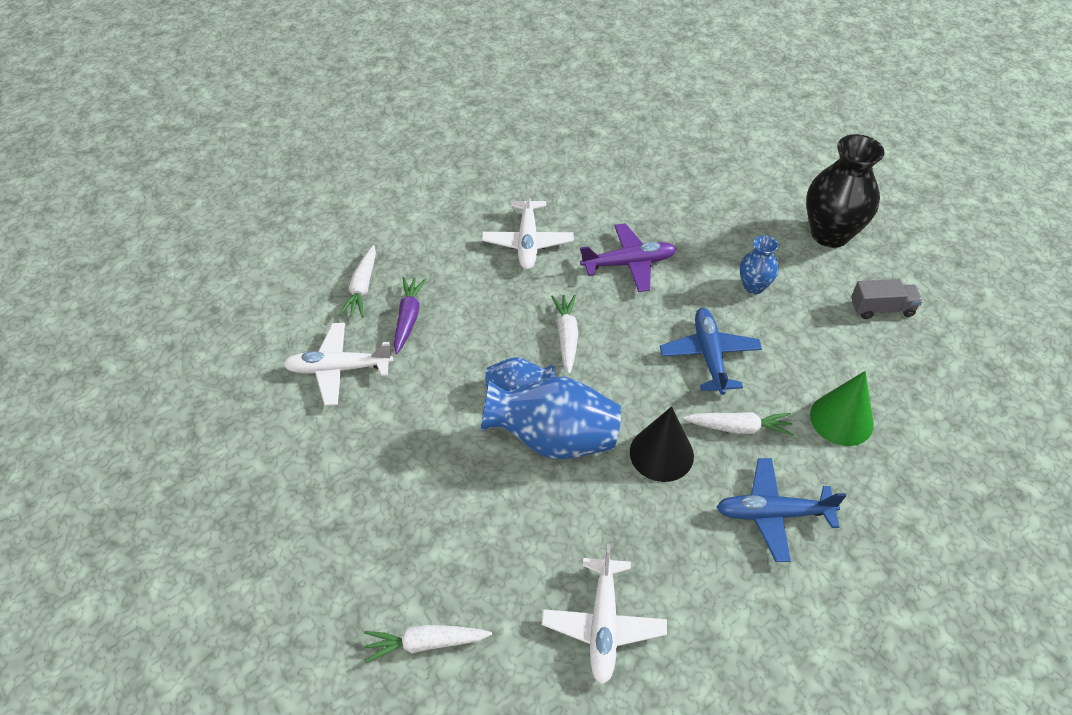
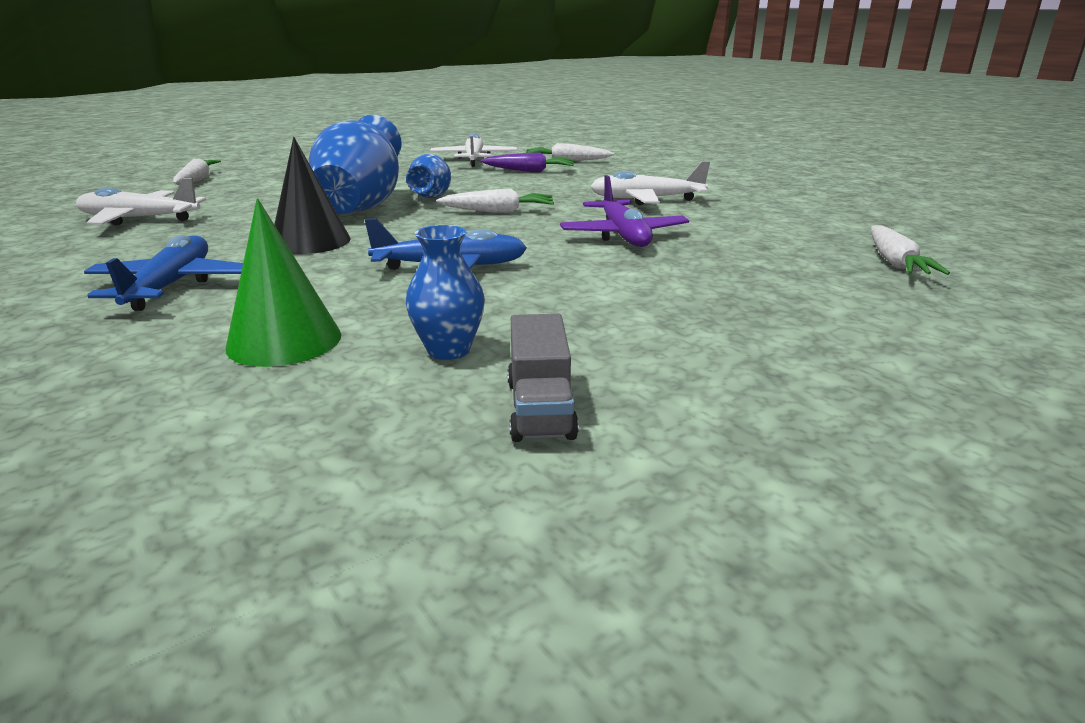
camera: 90 degrees right, 25 degrees down
white carrot [683,412,794,436] -> white carrot moved to [871,225,950,275]
blue vase [740,235,779,294] -> blue vase moved to [406,225,485,360]
black vase [806,134,884,248] -> none

